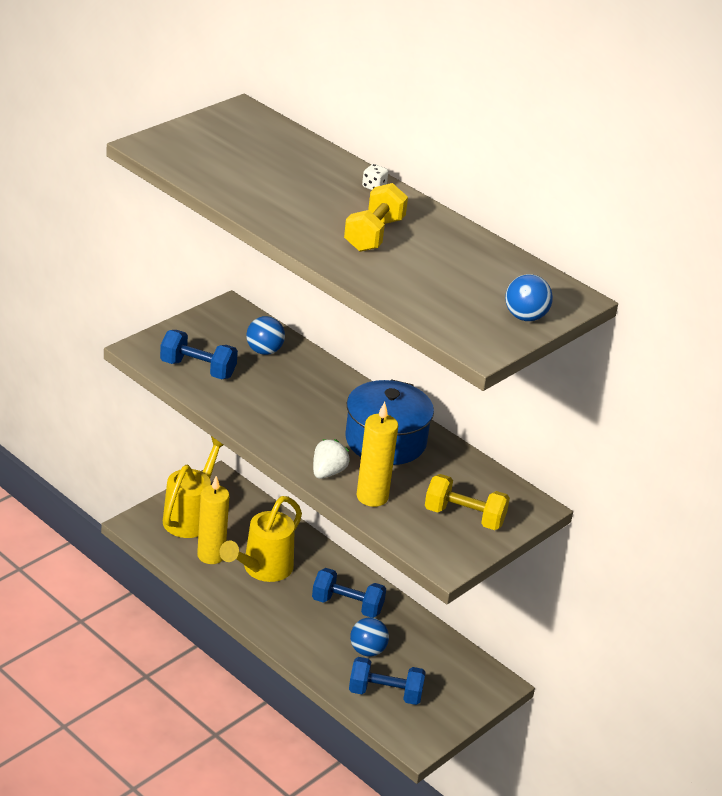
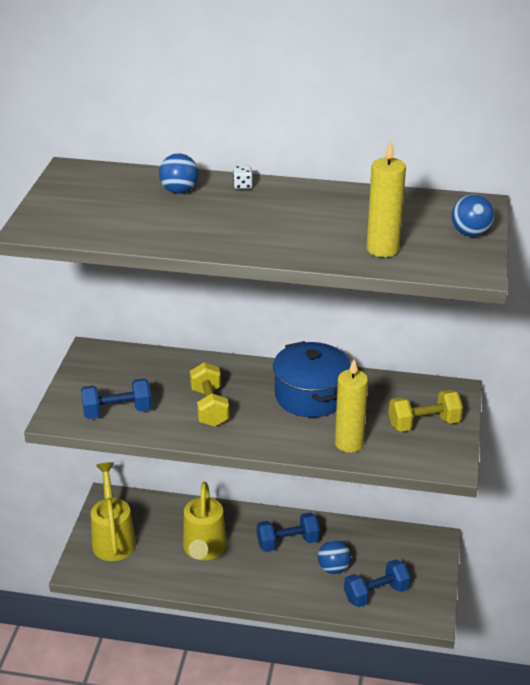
camera: 30 degrees left, 0 degrees up
yellow candle [197,476,229,564] -> yellow candle moved to [367,140,406,257]
blue ball [246,316,285,355] -> blue ball moved to [159,153,199,194]
white strawberry [313,439,350,479] -> none
yellow dumbbell [344,183,408,252] -> yellow dumbbell moved to [190,362,229,427]

